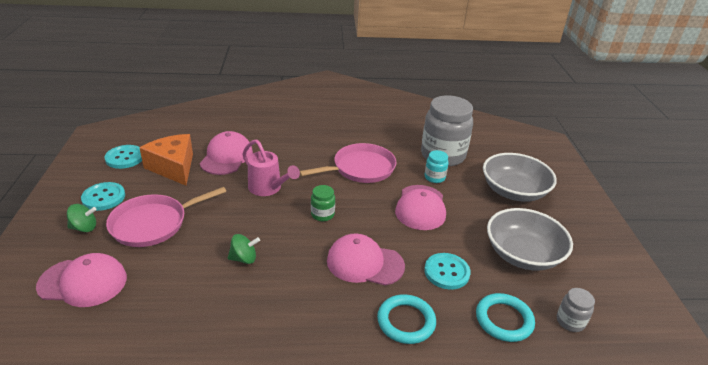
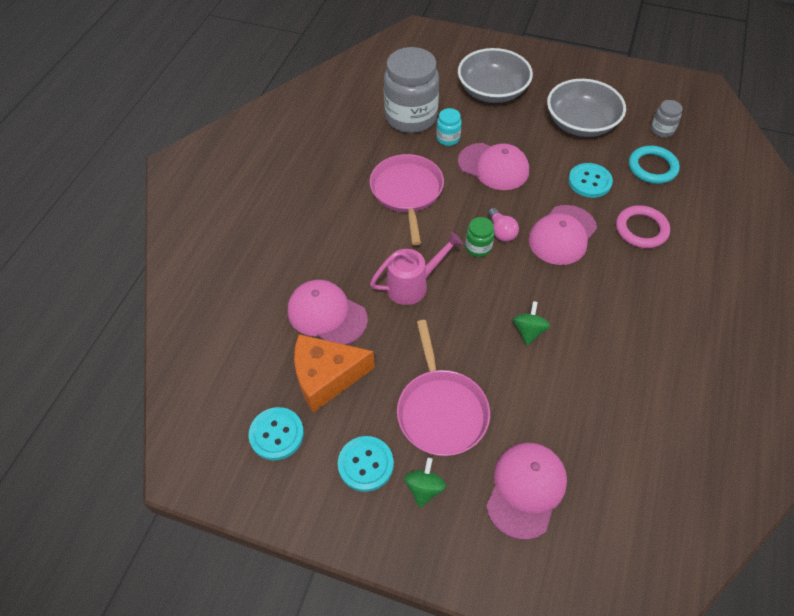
camera: 65 degrees left, 20 degrees up
turquoise ring [377,294,436,344] -> pink ring [616,205,670,248]
none -> pink light bulb [488,208,519,242]

